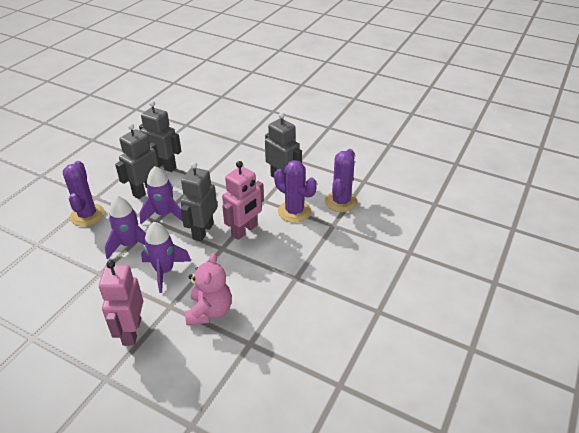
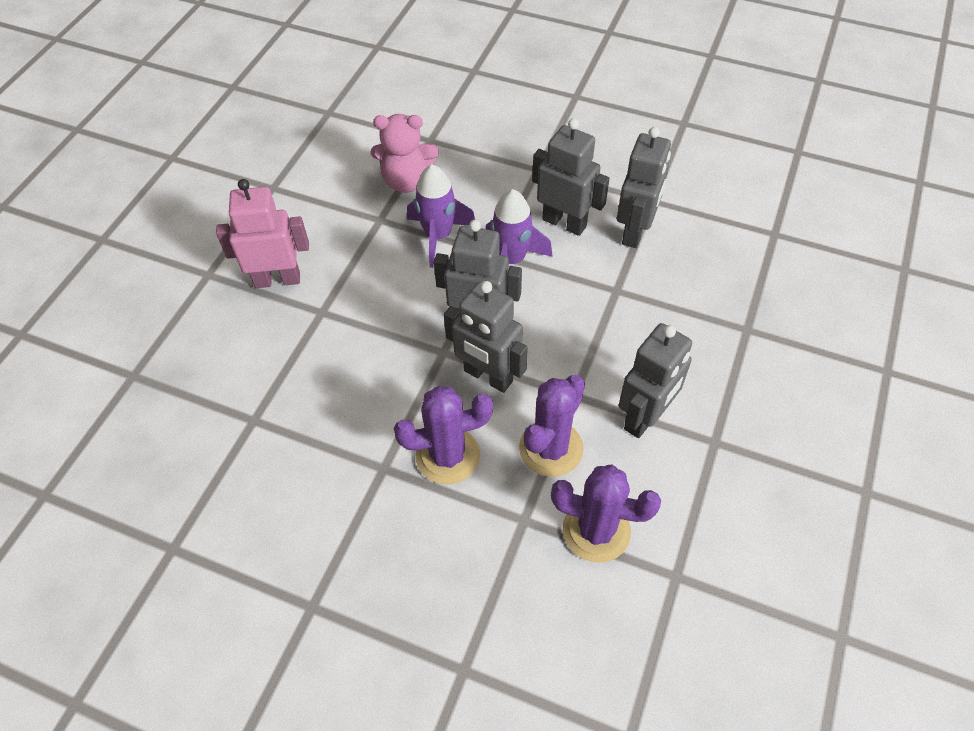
camera: 85 degrees right, 15 degrees up
purple cactus [63,161,105,226] -> purple cactus moved to [394,386,493,485]
purple rocket [141,222,191,293] -> none
pink teddy bear [185,253,232,325] -> pink teddy bear moved to [371,114,439,193]
pink robot [222,161,264,240] -> grey robot [444,281,528,393]

